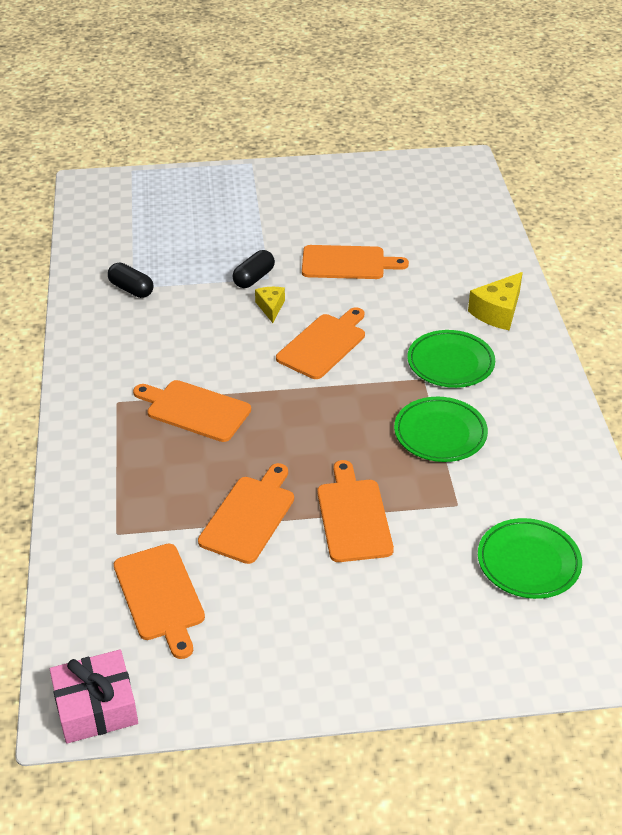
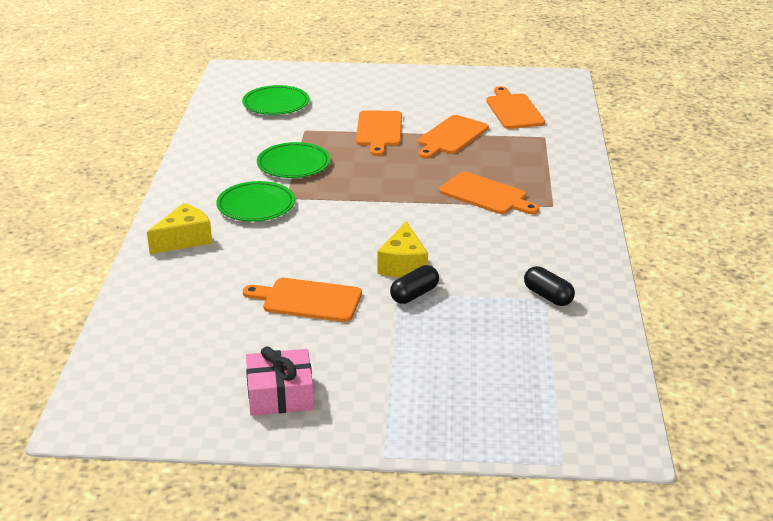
camera: 170 degrees left, 10 degrees down
pink gift [50,650,138,744] -> pink gift moved to [246,346,314,416]
yellow cheese [255,287,285,323] -> yellow cheese [377,221,428,277], size x1.63
orange cutting board [276,307,365,379] -> none

